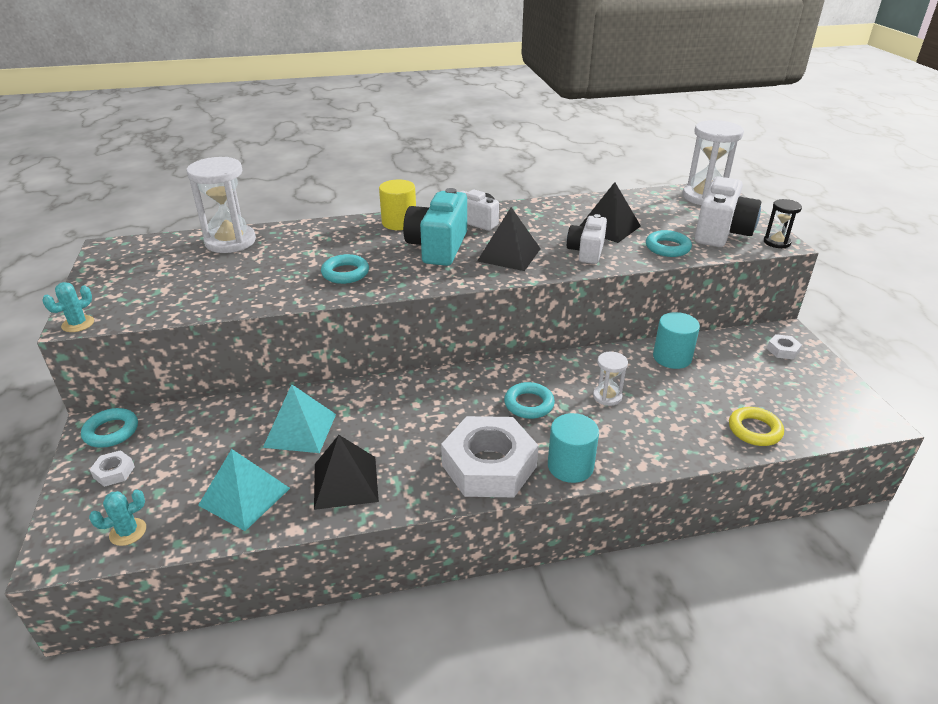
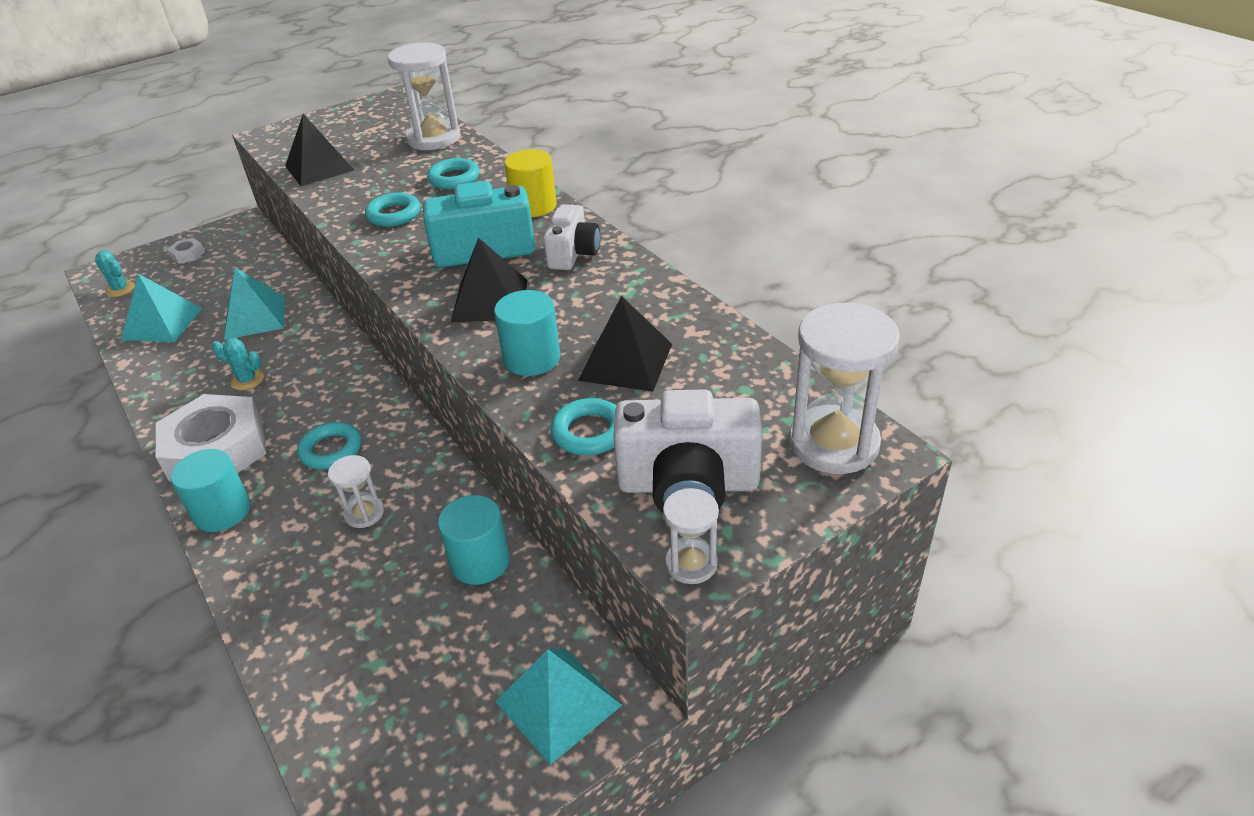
camera: 70 degrees right, 5 degrees up
turquoise cactus [42,282,94,332] -> turquoise cactus moved to [212,338,264,390]
turquoise ring [81,408,138,448] -> turquoise ring moved to [427,158,479,189]
black pyramid [314,435,379,510] -> black pyramid moved to [285,114,354,186]
white camera [567,214,607,264] -> turquoise cylinder [494,290,560,376]
yellow ring [729,407,784,446] -> none
black hourglass [764,199,802,248] -> white hourglass [663,488,719,584]
white nut [767,334,802,360] -> turquoise pyramid [495,648,622,765]

